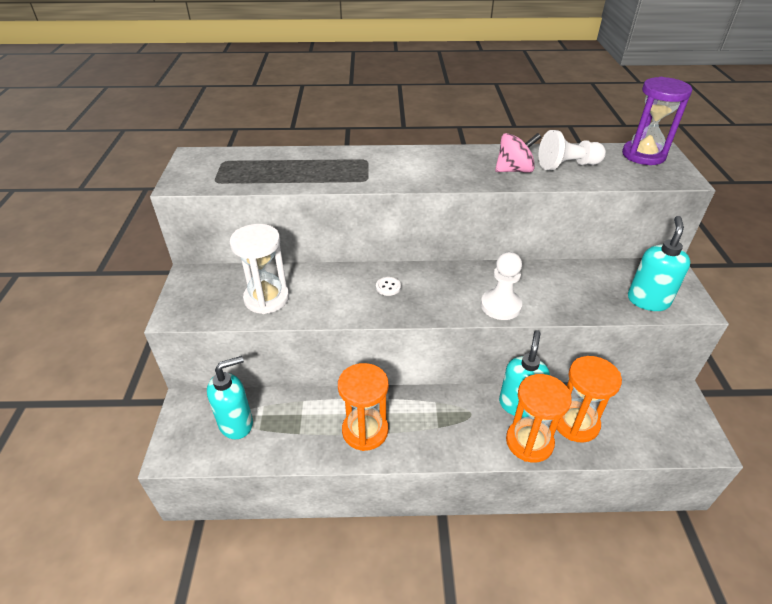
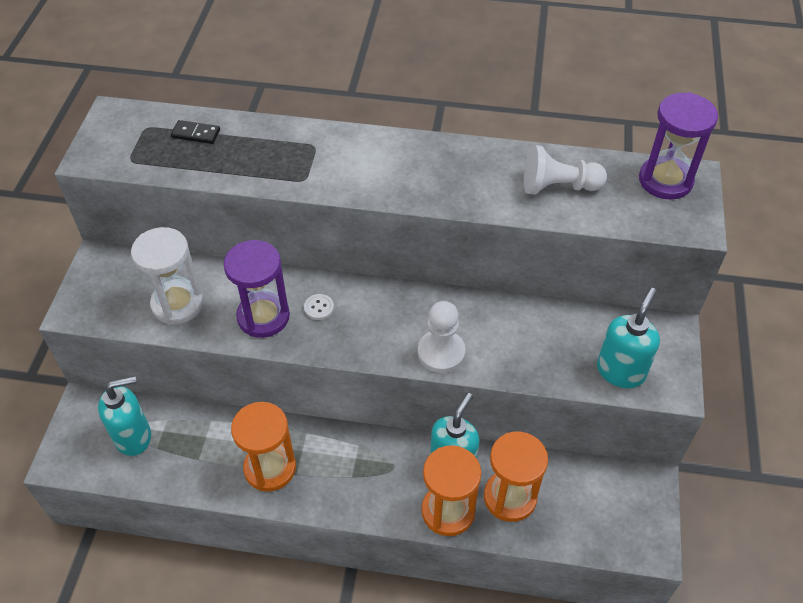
camera: 10 degrees right, 10 degrees up
pink spinning top [495,133,541,173] -> none
none -> black domino [171,120,220,144]
none -> purple hourglass [224,240,290,338]

